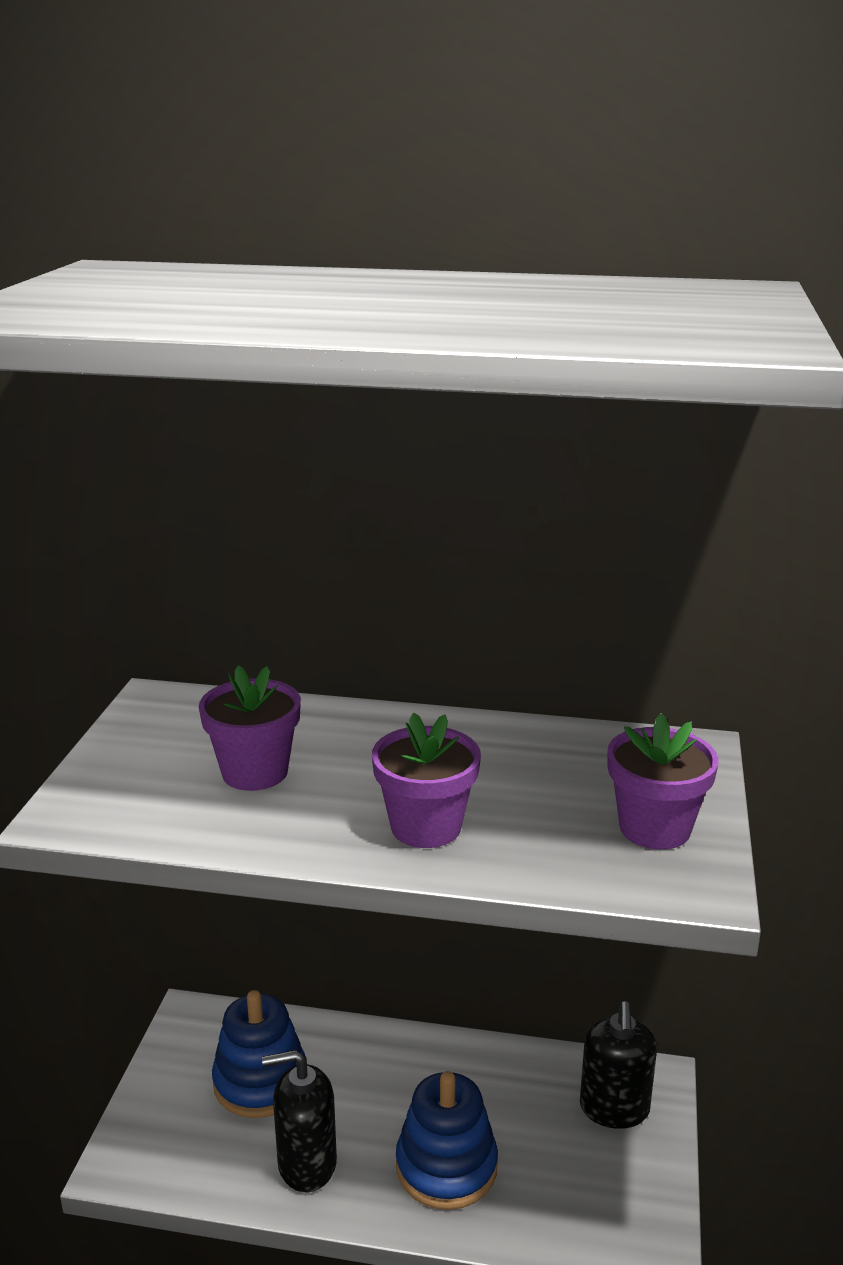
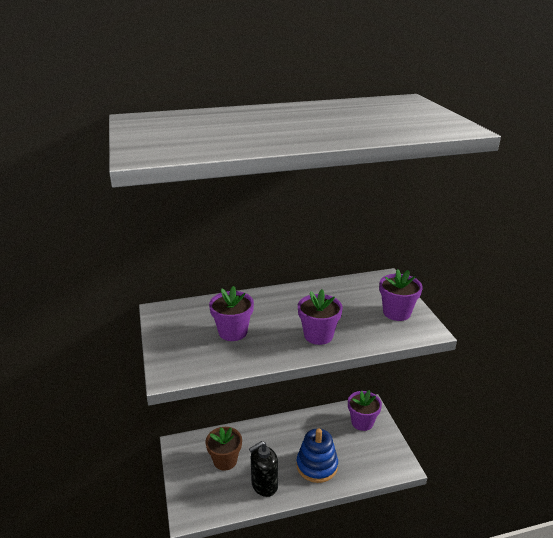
camera: 25 degrees left, 5 degrees up
blue stacking toy [212,990,305,1118] -> brown flower pot [206,427,242,471]
black soap dispenser [580,1001,657,1129] -> purple flower pot [348,390,382,431]

